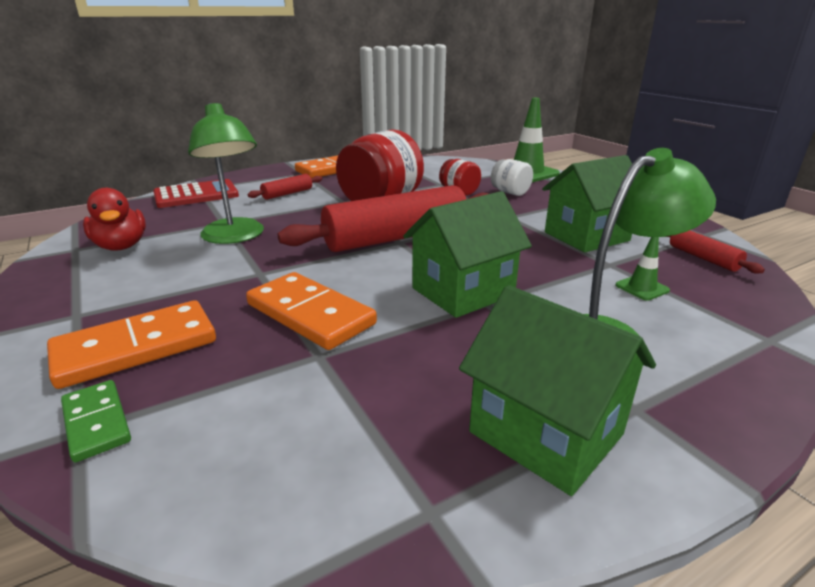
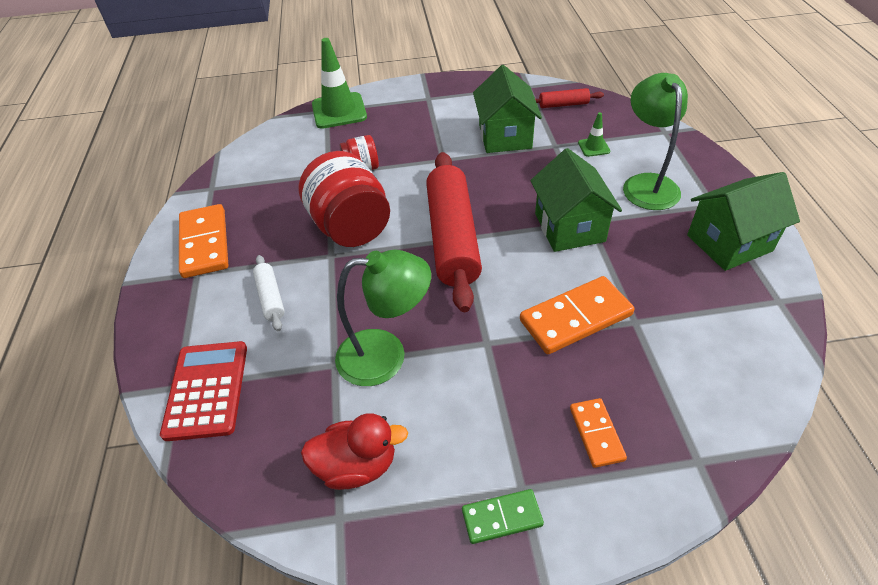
camera: 65 degrees left, 20 degrees up
orange domino [47,300,216,389] -> orange domino [570,398,627,468], size x0.57
green domino [61,380,131,462] -> green domino moved to [462,489,544,544]
red rolling pin [247,174,322,200] -> white rolling pin [253,255,285,331]
white jar [491,159,533,196] -> none

